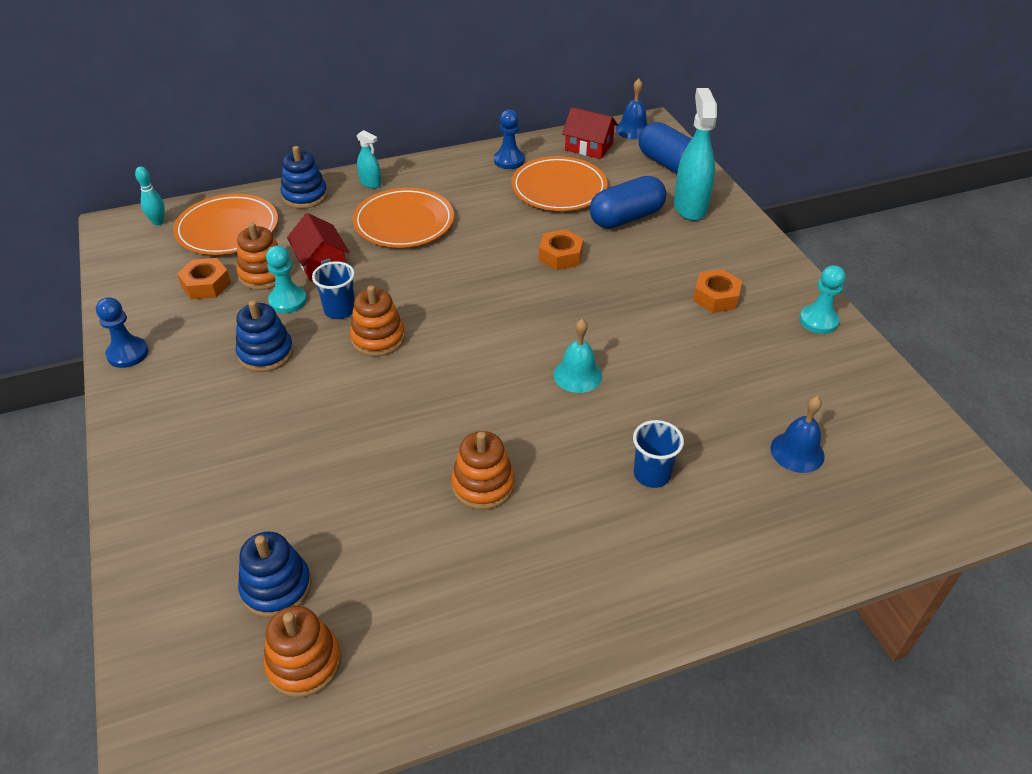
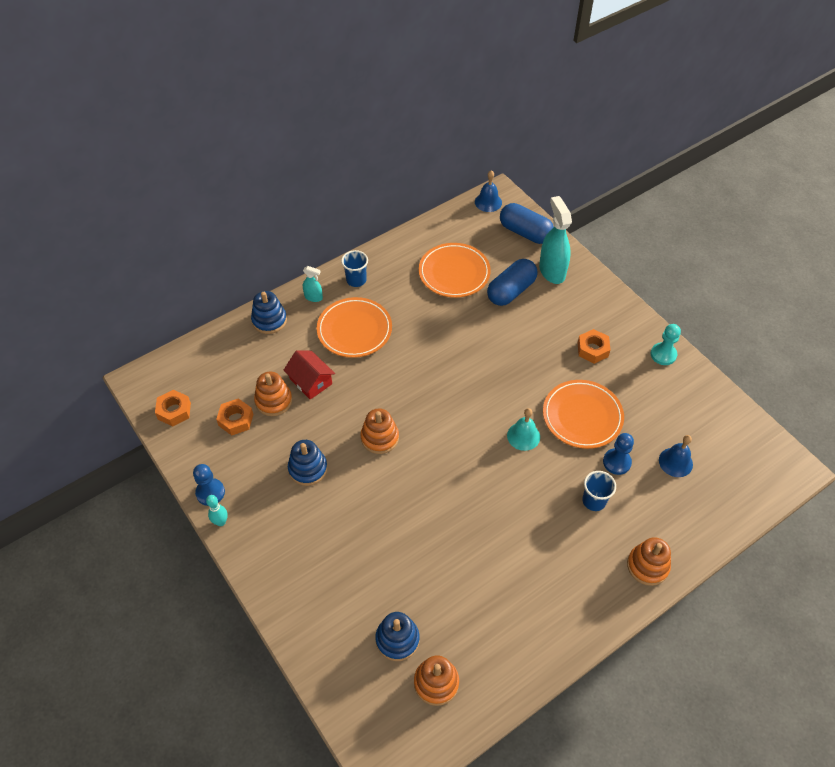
camera: 15 degrees left, 10 degrees up
turquoise bowling pin [135,167,165,225] -> turquoise bowling pin moved to [206,495,228,526]
orange plate [173,194,278,255] -> orange plate moved to [543,380,624,449]
turquoise pawn [266,246,307,313] -> none
blue cup [312,261,355,319] -> blue cup moved to [341,250,368,287]
orange stacking toy [451,431,515,510] -> orange stacking toy moved to [627,537,671,586]
blue pawn [494,109,525,169] -> blue pawn moved to [603,433,634,475]
orange nut [539,229,583,270] -> orange nut moved to [155,390,191,426]
red house [562,107,618,159] -> none

